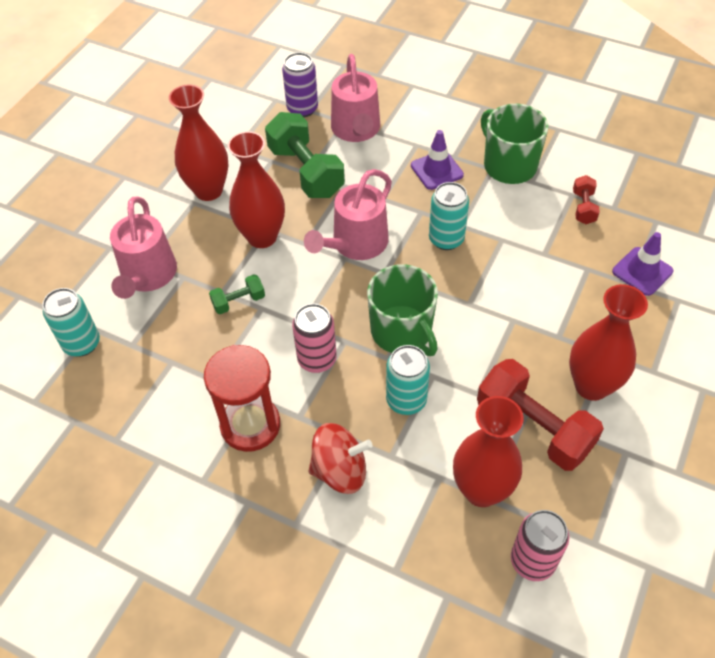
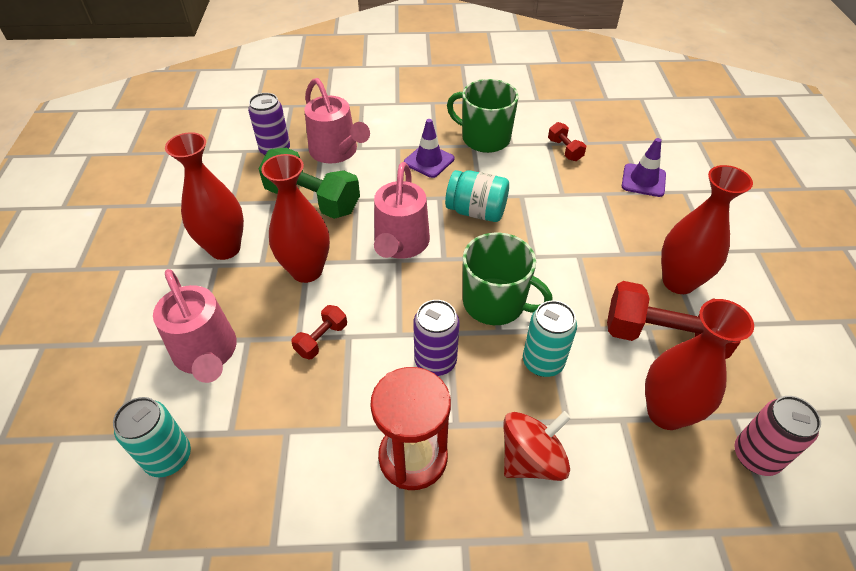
camera: 30 degrees left, 5 degrees down
green dumbbell [209,274,265,314] -> red dumbbell [291,305,347,359]
pink can [292,304,337,373] -> purple can [413,300,460,376]
turquoise can [429,182,469,250] -> turquoise jar [445,170,509,222]

